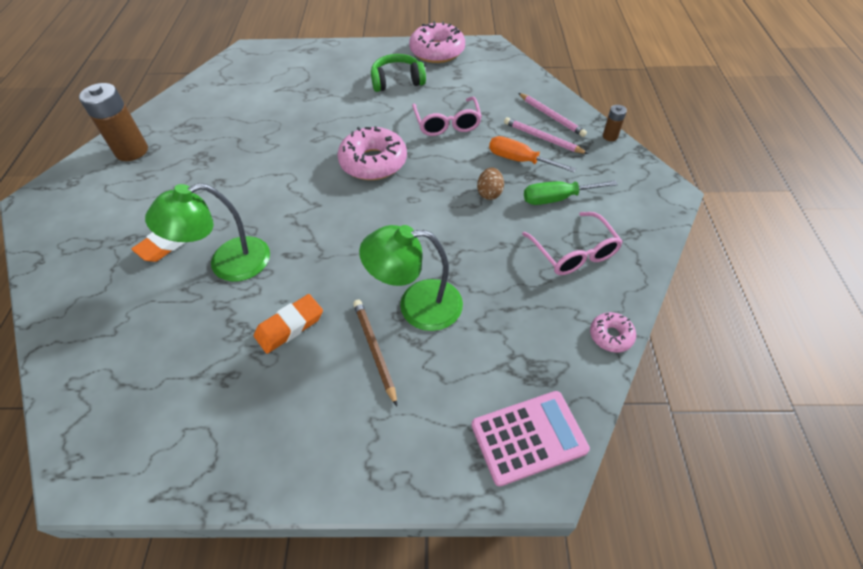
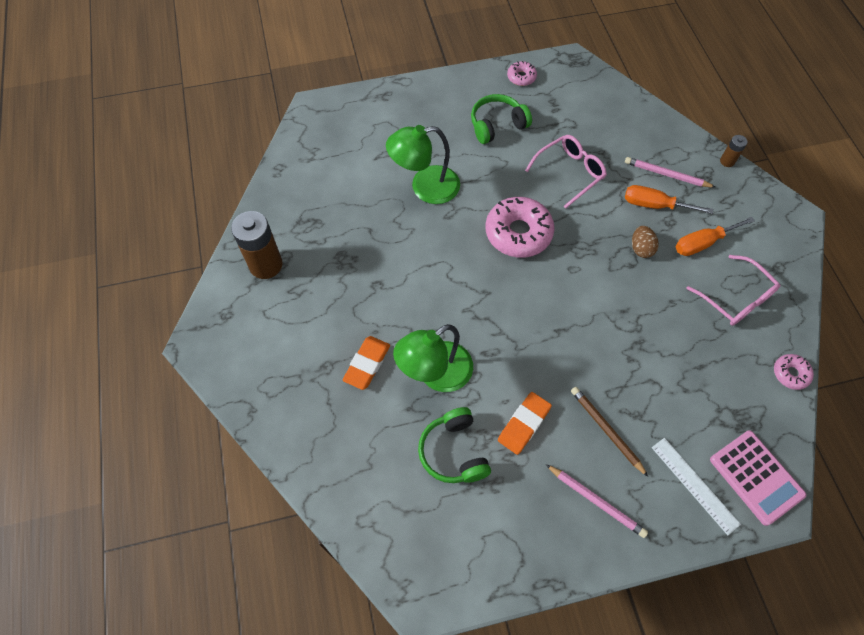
camera: 15 degrees left, 10 degrees up
green lamp [359,225,463,331] -> green lamp moved to [386,125,460,204]
pink donut [409,21,465,63] -> pink donut [507,61,537,86], size x0.49
pink glasses [412,96,482,136] -> pink glasses turned 105 degrees counterclockwise [525,135,607,208]
pink calculator [471,391,590,486] -> pink calculator turned 90 degrees clockwise [710,431,806,526]
pink pencil [518,93,587,137] -> pink pencil moved to [546,464,648,538]
green screwdriver [524,180,618,205] -> orange screwdriver [676,217,755,256]
none -> green headphones [418,407,491,483]
none -> white ruler [652,438,741,535]

